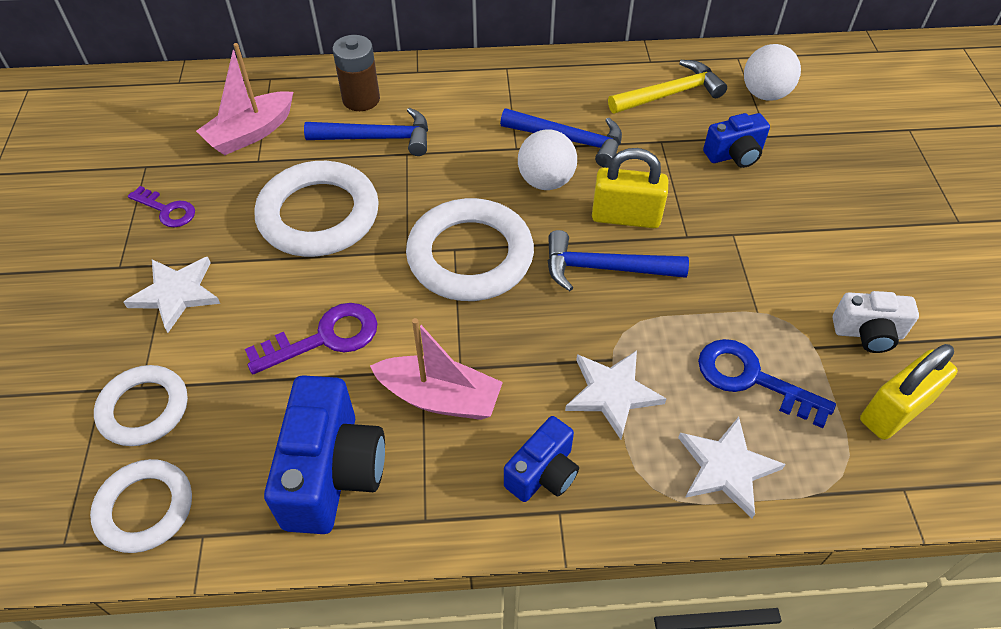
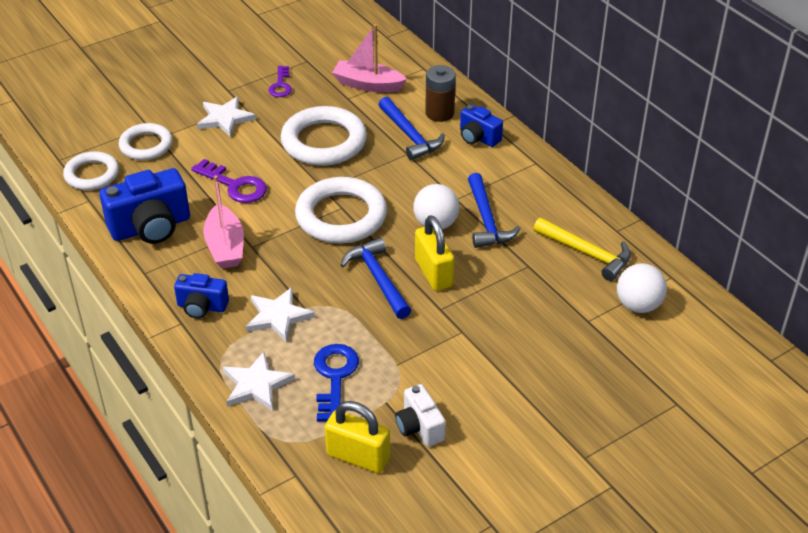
camera: 60 degrees right, 10 degrees down
blue camera [703,113,770,168] -> blue camera moved to [460,104,503,147]

